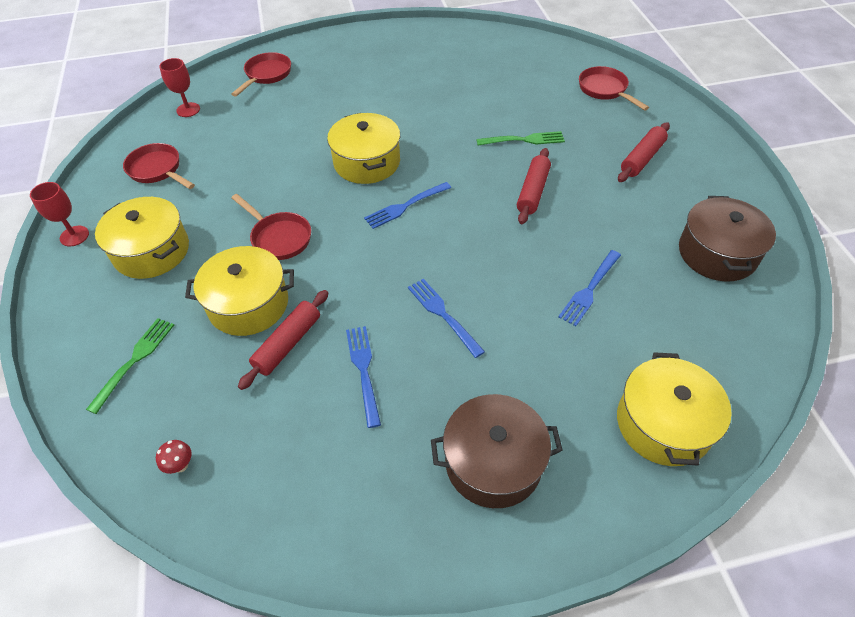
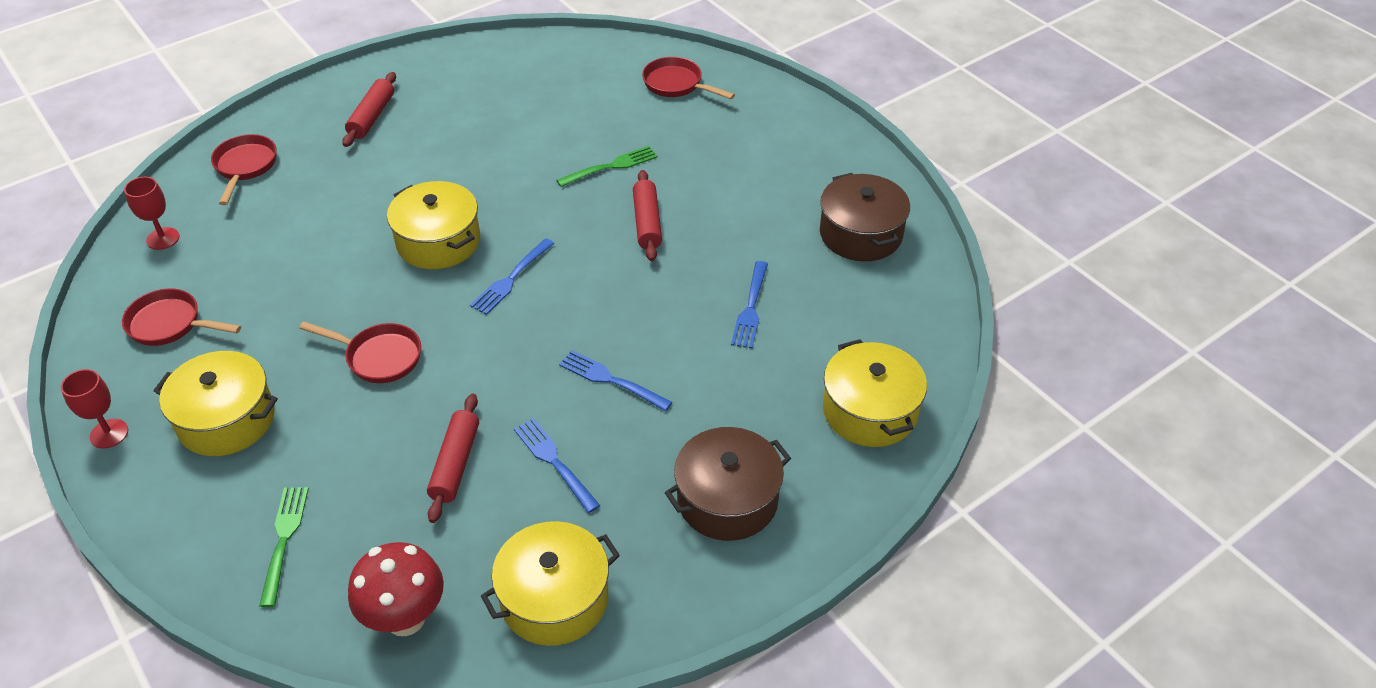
camera: 25 degrees left, 5 degrees down
red mushroom [156,440,192,474] -> red mushroom [348,542,444,636], size x2.40
yellow pot [185,246,294,336] -> yellow pot moved to [481,521,620,646]
red rolling pin [618,122,670,182] -> red rolling pin moved to [342,72,396,147]

